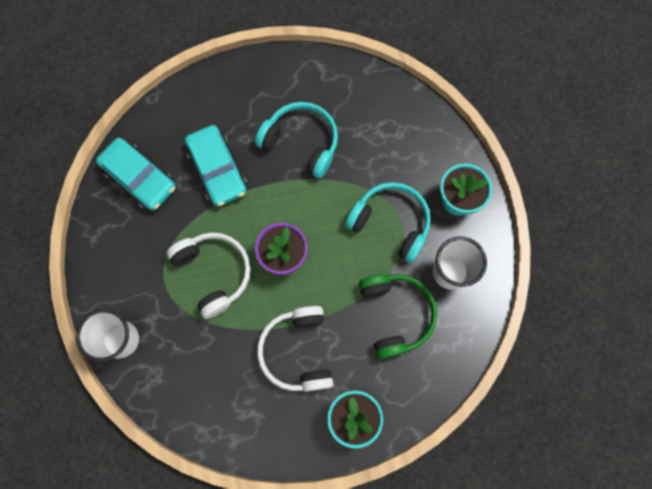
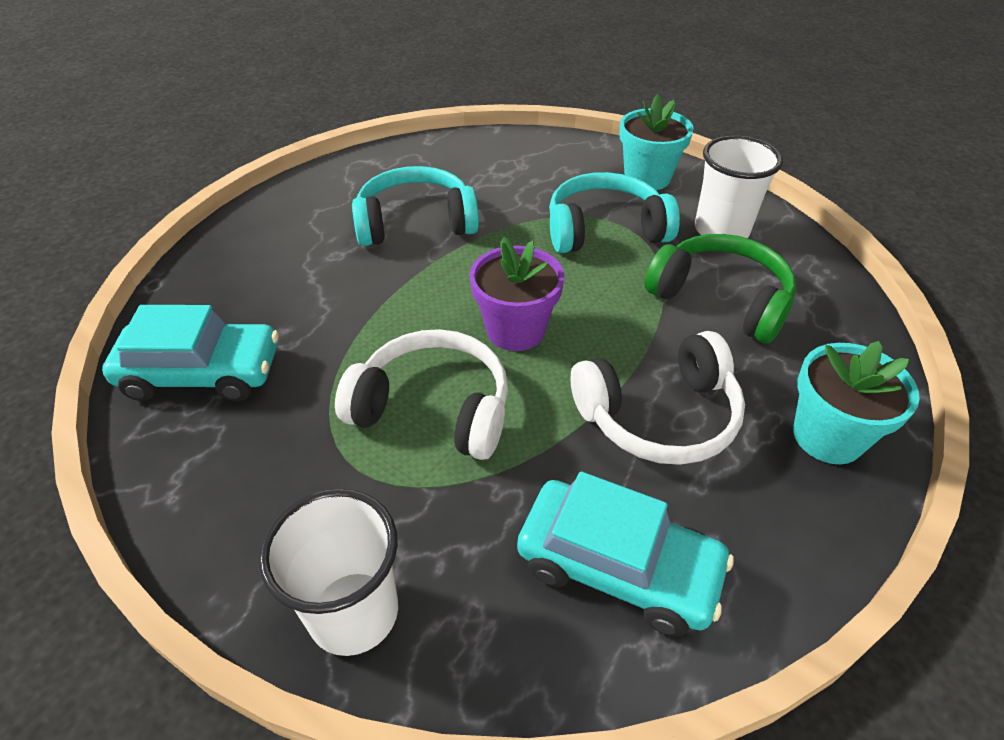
camera: 40 degrees left, 30 degrees down
turquoise car [185,125,247,206] -> turquoise car moved to [517,472,734,636]
white headphones [257,306,334,392] -> white headphones turned 60 degrees counterclockwise [571,331,745,465]

